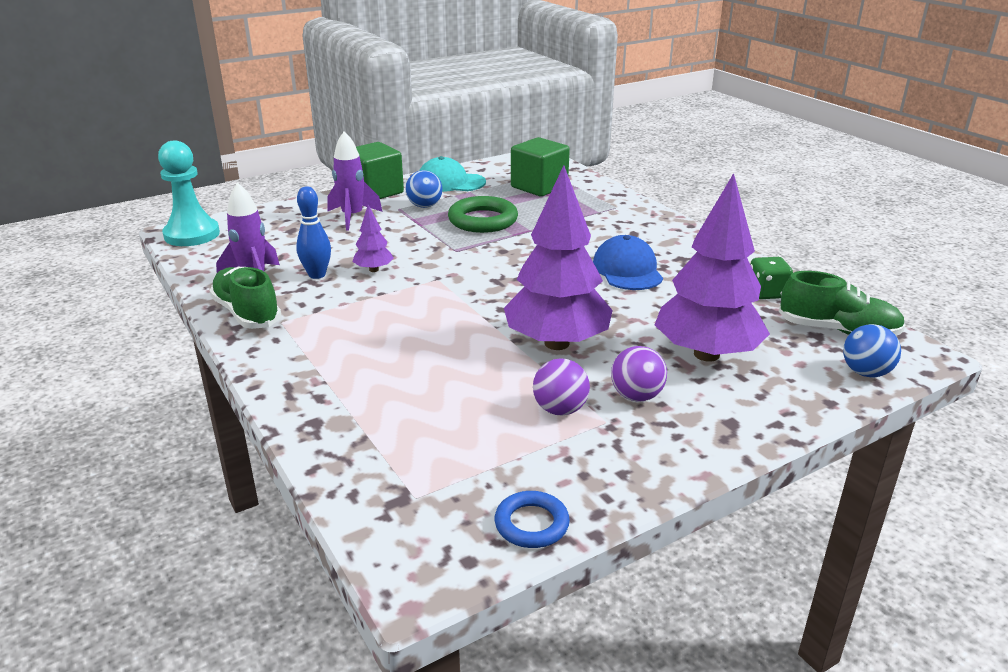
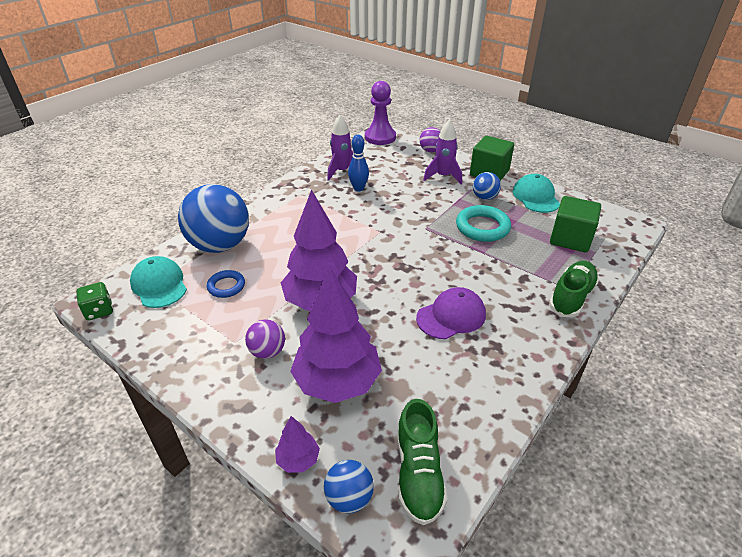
camera: 70 degrees right, 10 degrees up
turquoise pawn [158,140,220,246] -> purple pawn [365,81,396,145]
green shoe [209,267,281,329] -> green shoe moved to [549,261,599,318]
purple tree [352,204,394,272] -> purple tree moved to [275,416,320,473]
green ring [448,196,518,233] -> turquoise ring [456,205,511,242]
blue ring [495,491,570,548] -> blue ring moved to [207,270,245,298]
purple ball [533,358,590,415] -> purple ball moved to [419,127,441,152]
blue cap [593,235,663,290] -> purple cap [416,287,486,339]
green dice [751,257,793,299] -> green dice moved to [76,282,113,321]
none -> turquoise cap [130,256,187,308]
none -> blue ball [178,184,249,253]

